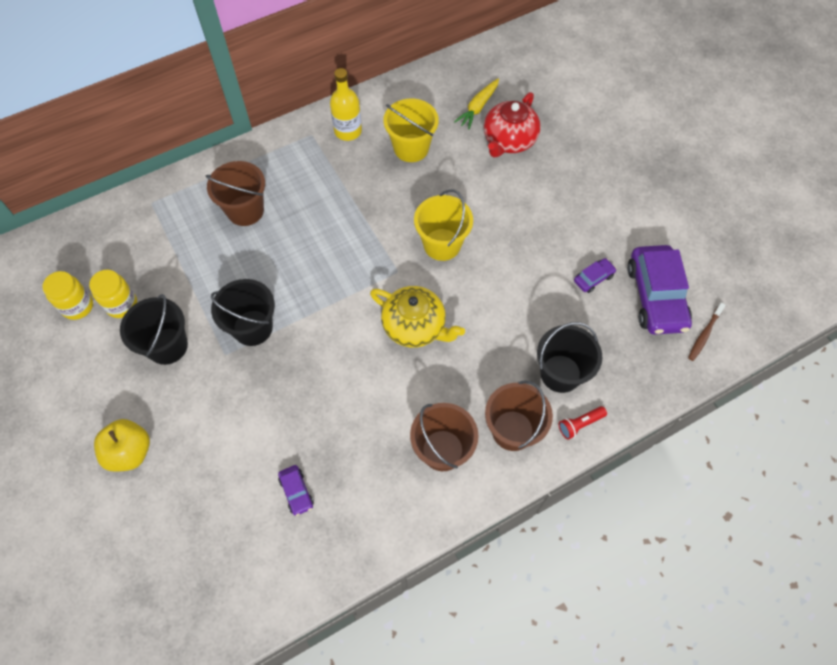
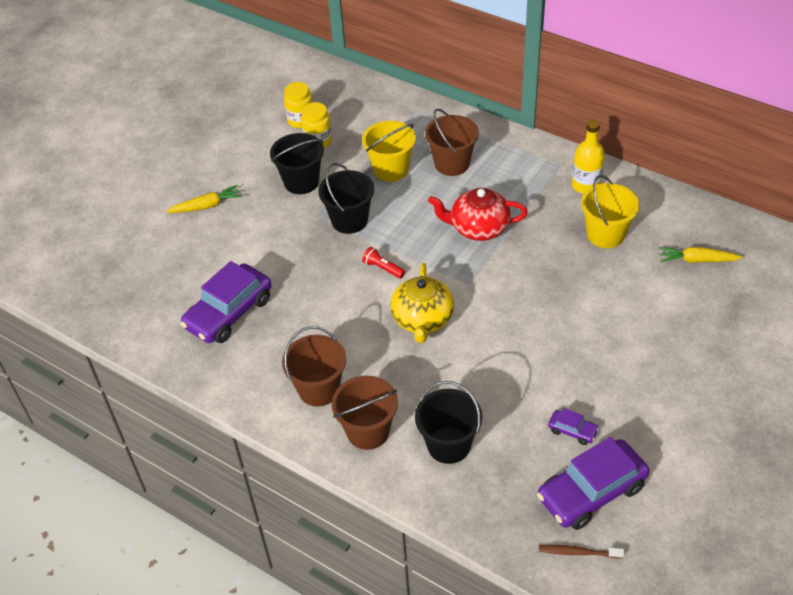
camera: 65 degrees right, 15 degrees down
yellow apple [94,419,150,472] -> yellow carrot [166,185,242,213]
purple car [278,465,314,516] -> purple car [180,261,272,343], size x2.22
yellow bucket [414,189,473,261] -> yellow bucket moved to [362,121,416,182]
red teapot [484,92,541,158] -> red teapot moved to [428,188,528,241]
red flashlight [559,406,607,439] -> red flashlight moved to [362,247,405,279]

